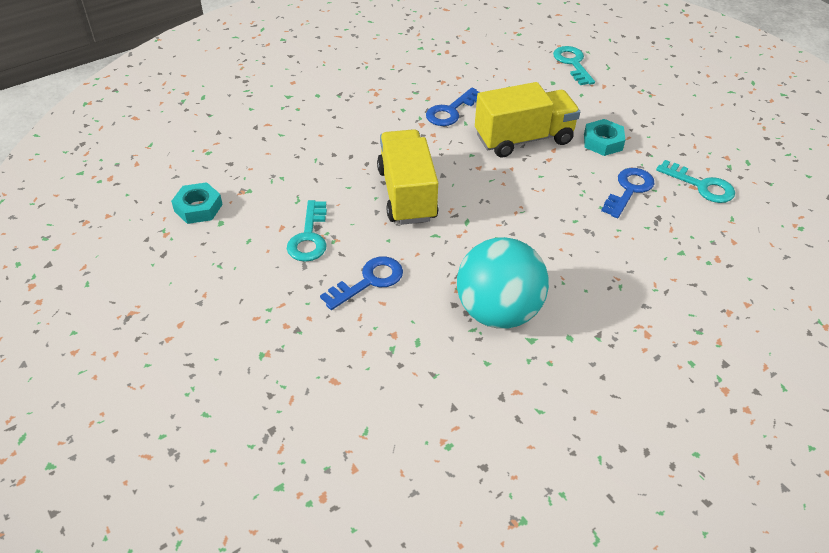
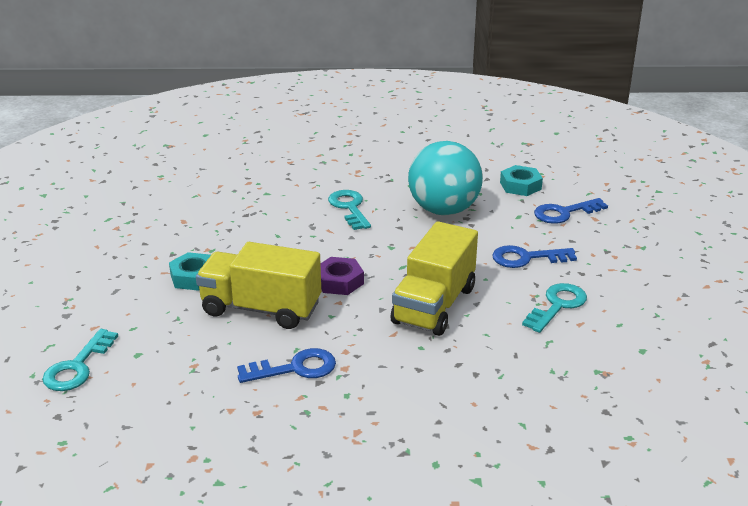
camera: 145 degrees left, 15 degrees down
turquoise nut [171,182,223,224] -> turquoise nut moved to [500,165,543,196]
blue key [601,168,654,218] -> blue key moved to [534,198,608,224]
turquoise key [656,160,735,203] -> turquoise key moved to [328,190,371,230]
none -> purple nut [320,257,364,295]

